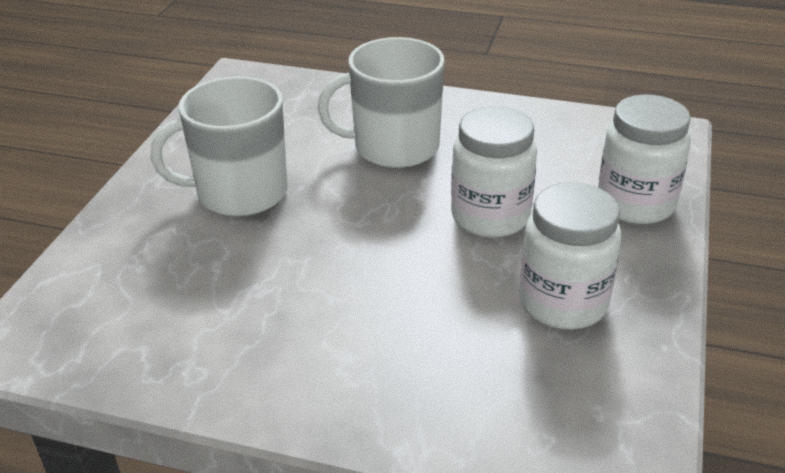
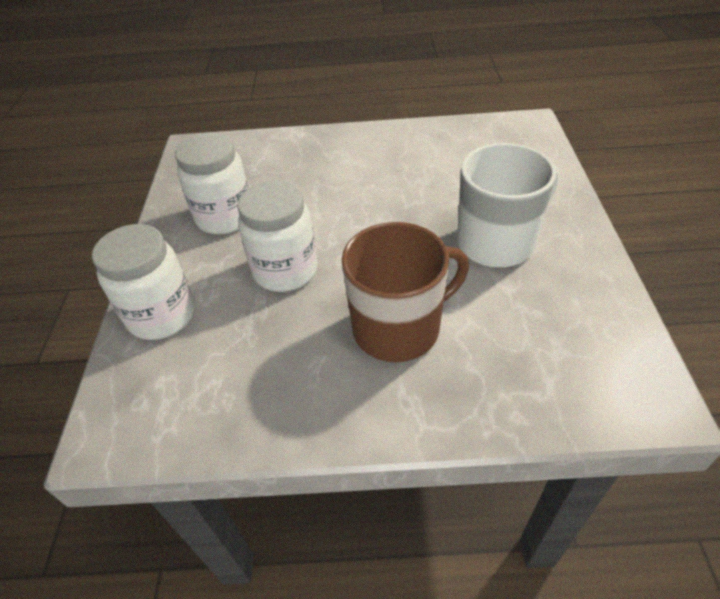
camera: 165 degrees right, 10 degrees up
white mug [318,37,445,168] -> brown mug [342,222,469,362]

